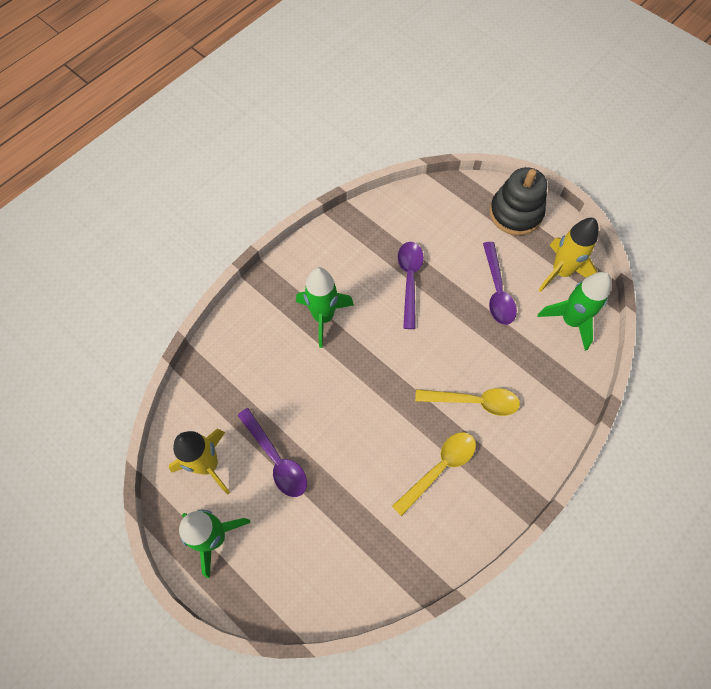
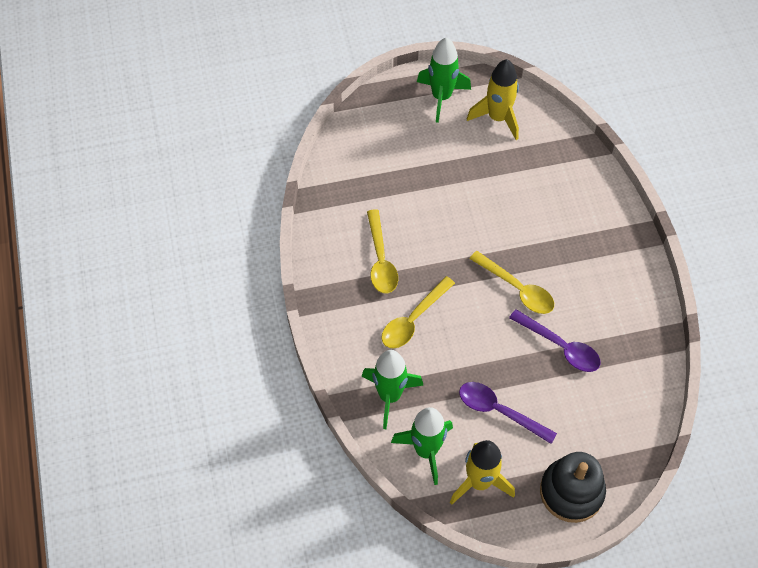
camera: 125 degrees right, 5 degrees down
purple spoon [237,408,307,497] -> none
green rocket [296,267,354,348] -> green rocket moved to [361,350,424,429]
none -> yellow spoon [469,251,554,314]

